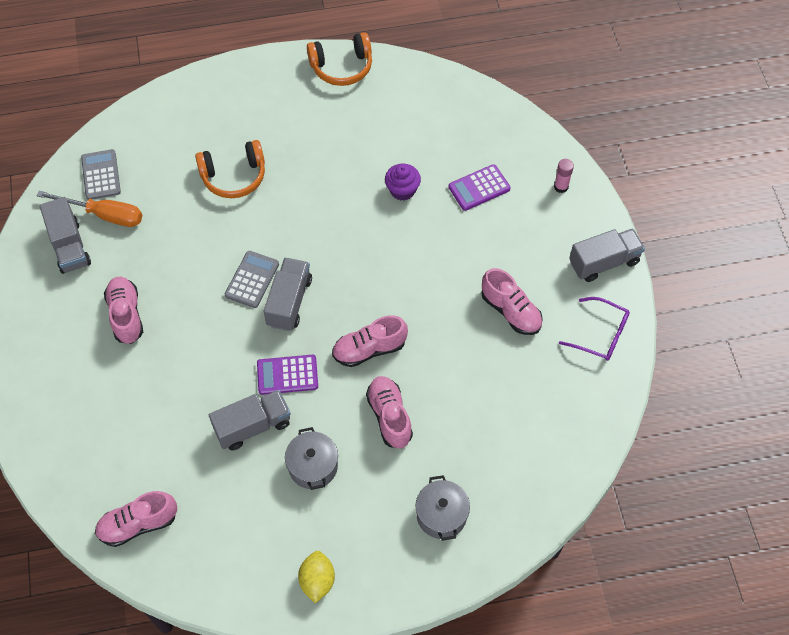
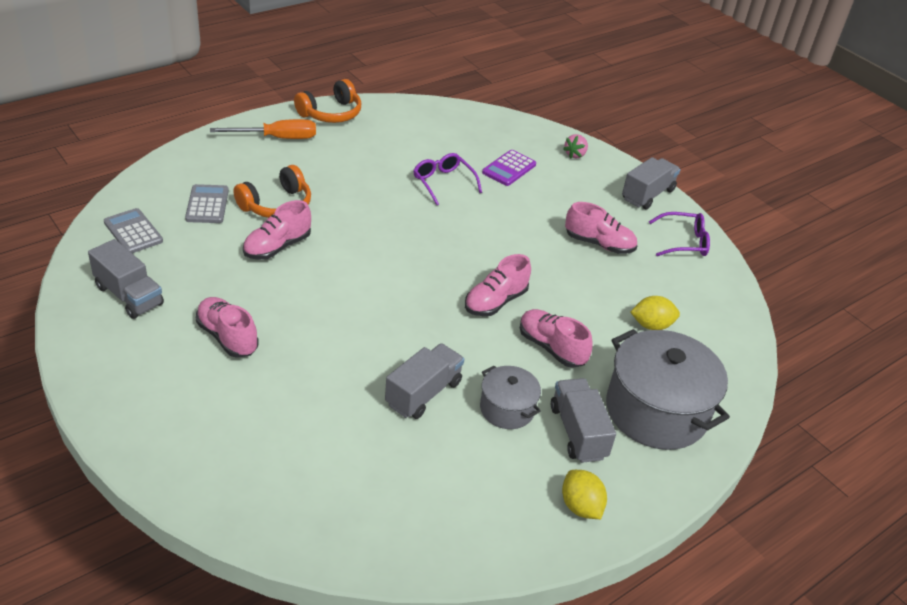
camera: 30 degrees left, 20 degrees down
orange screwdriver [36,191,142,227] -> orange screwdriver moved to [210,119,316,139]
pink shoe [95,491,177,547] -> pink shoe moved to [243,200,311,260]
grey calculator [225,251,279,308] -> grey calculator moved to [185,184,229,223]
purple calculator [257,355,318,395] -> none
grey truck [264,258,312,331] -> grey truck moved to [551,378,616,463]
purple cupcake [385,164,421,201] -> purple glasses [413,153,482,205]
grey pot [415,475,470,541] -> grey pot [606,329,730,450], size x1.90
pink glue stick [554,159,574,193] -> pink strawberry [563,134,588,159]
none -> yellow lemon [630,296,680,330]

